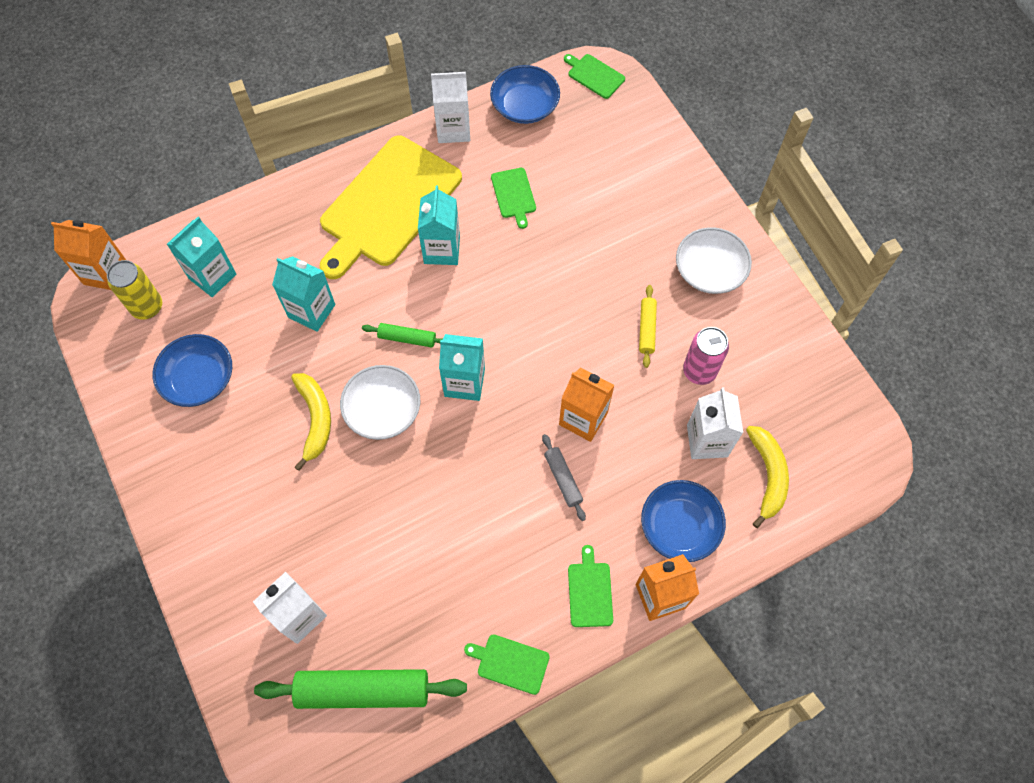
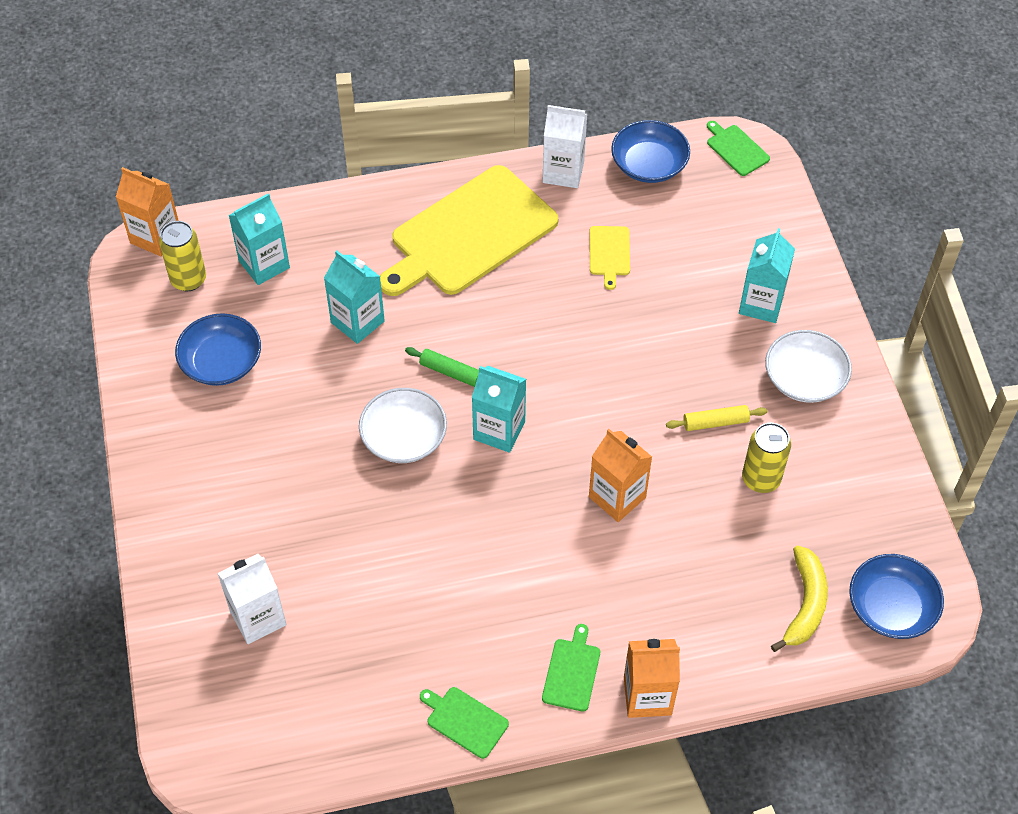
camera: 15 degrees right, 10 degrees down
green rolling pin [254,669,467,709] -> none
yellow banana [291,373,331,471] -> none
turquoise carton [418,186,460,265] -> turquoise carton moved to [739,228,795,323]
green cutting board [491,168,536,229] -> yellow cutting board [590,226,630,290]
grey rolling pin [542,434,586,521] -> none
yellow rolling pin [639,285,657,368] -> yellow rolling pin turned 60 degrees clockwise [666,405,767,431]
blue bowl [641,480,726,562] -> blue bowl moved to [849,554,944,639]
pink can [683,327,729,385] -> yellow can [742,423,791,493]
white carton [687,388,743,459] -> none

